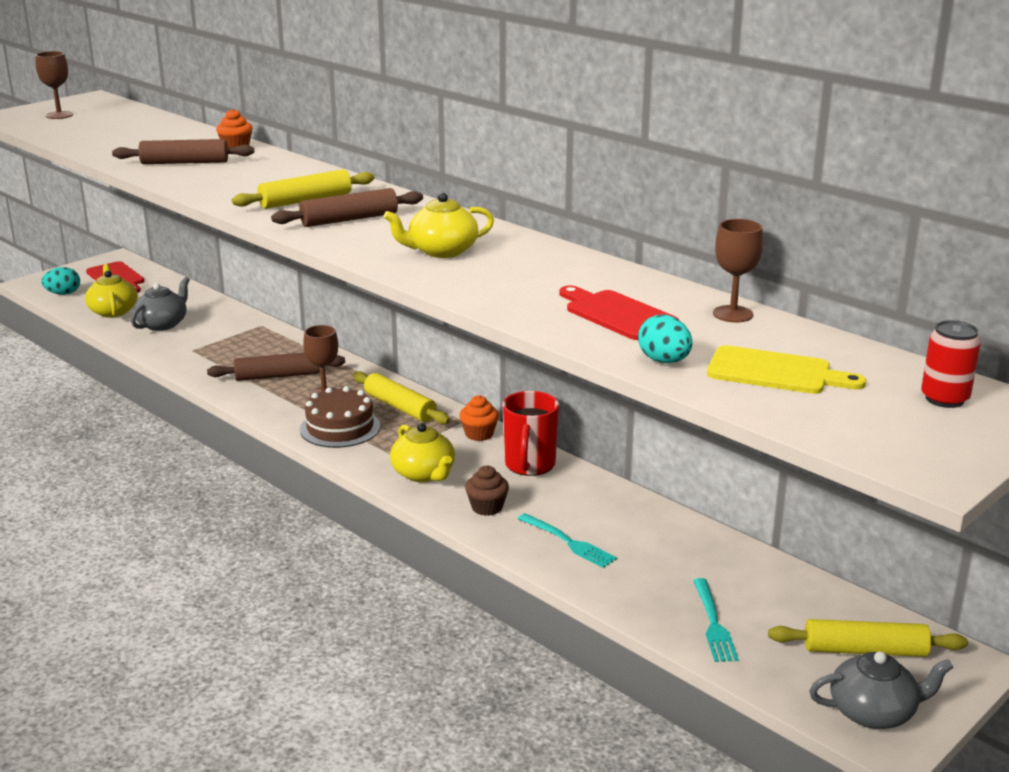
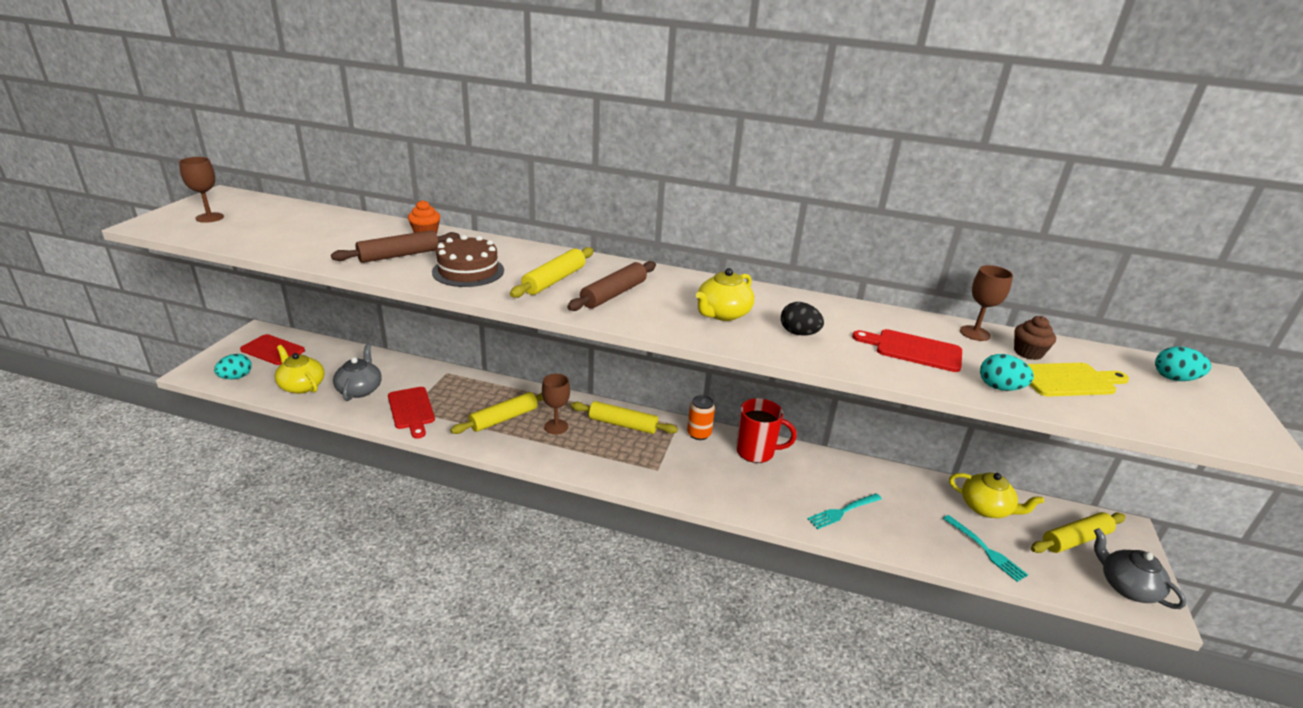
camera: 30 degrees left, 5 degrees up
brown rolling pin [207,352,345,381] -> yellow rolling pin [450,392,543,434]
brown cake [300,386,380,448] -> brown cake moved to [432,235,504,287]
yellow teapot [390,423,455,482] -> yellow teapot moved to [949,472,1044,518]
orange cupcake [459,395,499,441] -> orange can [687,395,715,440]
brown cupcake [465,465,509,516] -> brown cupcake moved to [1014,316,1056,360]
red mug [502,391,559,476] -> red mug turned 60 degrees counterclockwise [736,398,797,463]
turquoise fork [518,513,617,568] -> turquoise fork turned 135 degrees clockwise [808,493,882,529]
grey teapot [809,651,954,729] -> grey teapot turned 90 degrees counterclockwise [1094,528,1186,609]
red can [921,320,981,408] -> turquoise egg [1155,346,1211,381]
none -> red cutting board [388,387,435,439]
none -> black egg [781,302,824,336]

